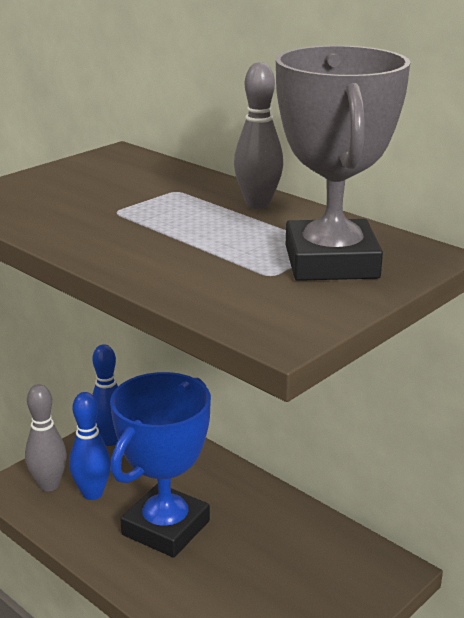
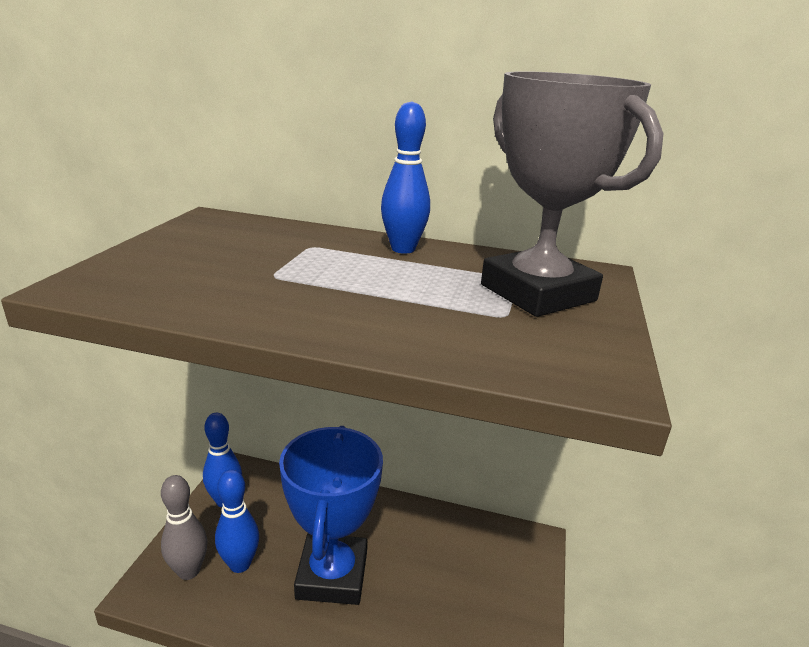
camera: 30 degrees left, 0 degrees up
grey bowling pin [234,62,283,209] -> blue bowling pin [381,101,430,254]

